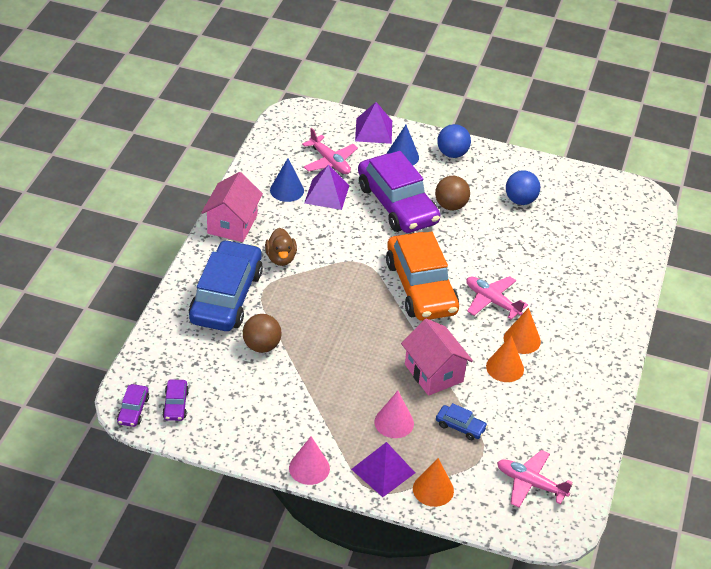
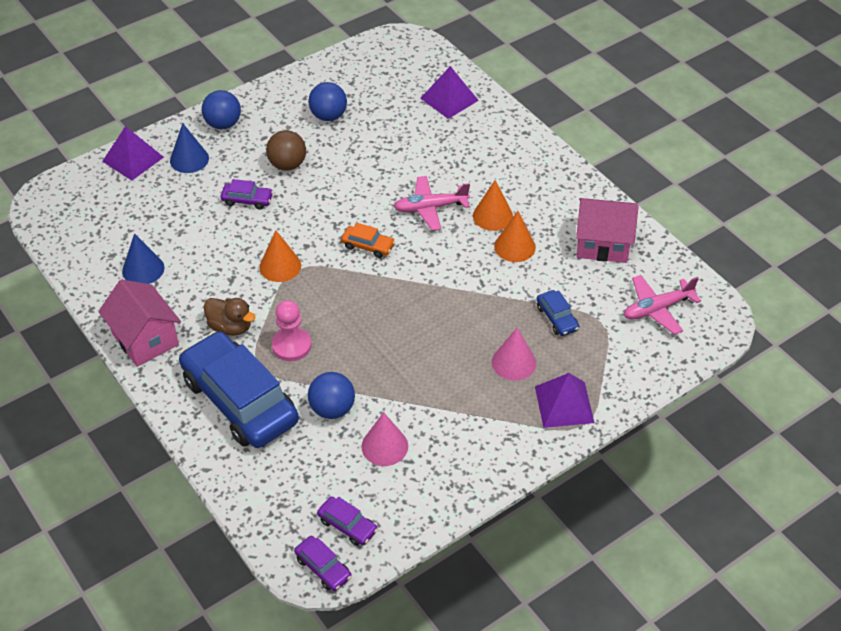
camera: 50 degrees left, 5 degrees up
brown ball [243,314,282,353] -> blue ball [308,372,355,419]
pink cone [289,436,330,485] -> pink cone moved to [361,412,408,466]
pink plane [302,128,358,174] -> none
purple pyramid [304,165,349,210] -> purple pyramid moved to [420,66,479,119]
purple car [358,151,440,233] -> purple car [221,179,273,210], size x0.41
orange car [386,232,459,321] -> orange car [341,223,395,258], size x0.41
pink house [401,318,473,396] -> pink house moved to [576,198,639,263]
orange cone [413,458,454,507] -> orange cone moved to [259,231,301,282]
blue car [436,403,488,440] -> blue car turned 90 degrees clockwise [537,290,579,336]
none -> pink pawn [271,300,312,361]

